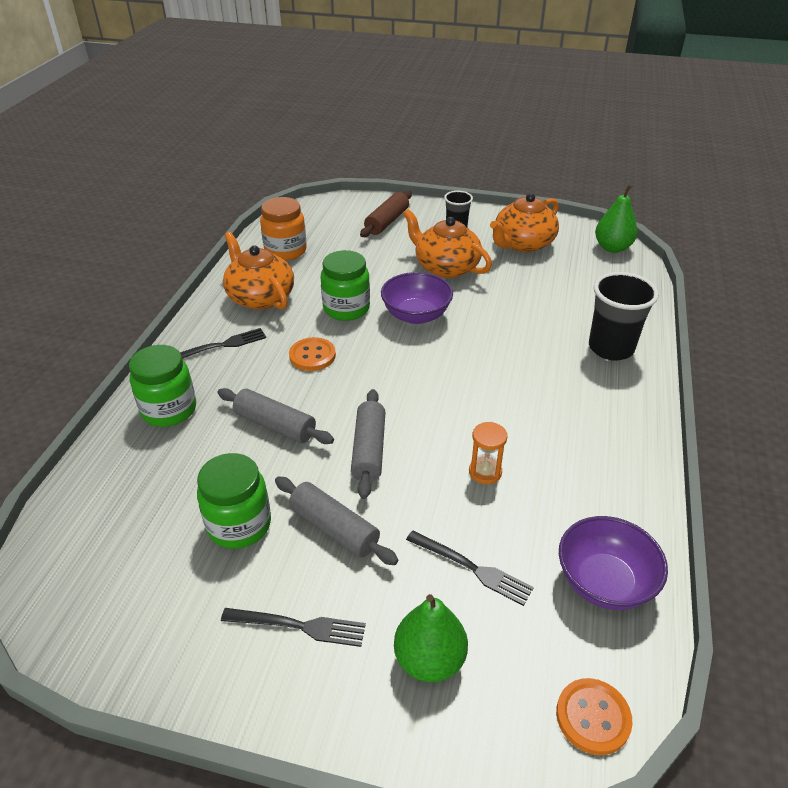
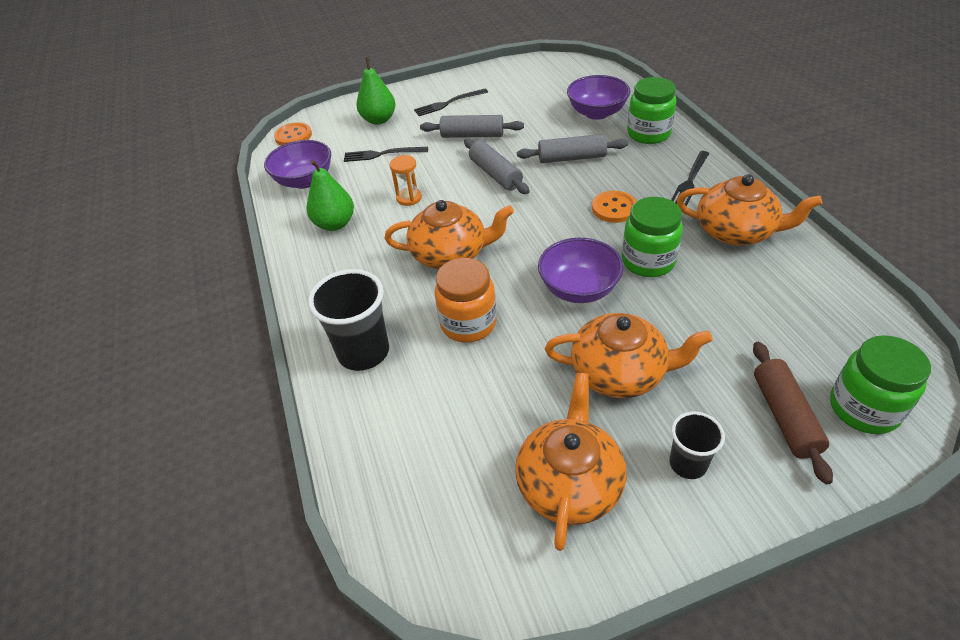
camera: 150 degrees right, 5 degrees up
green jar [197,453,271,549] -> green jar moved to [830,335,931,434]
orange jar [260,197,307,261] -> orange jar moved to [435,258,496,343]
green pear [595,185,638,253] -> green pear moved to [307,159,354,231]
none -> orange teapot [384,200,514,269]
none -> purple bowl [567,75,630,120]

